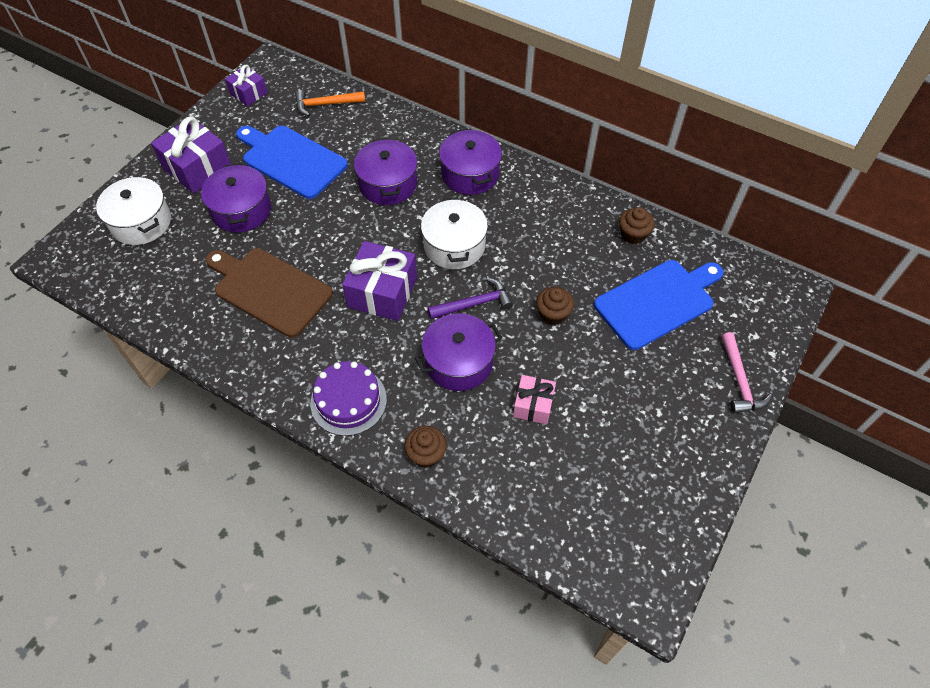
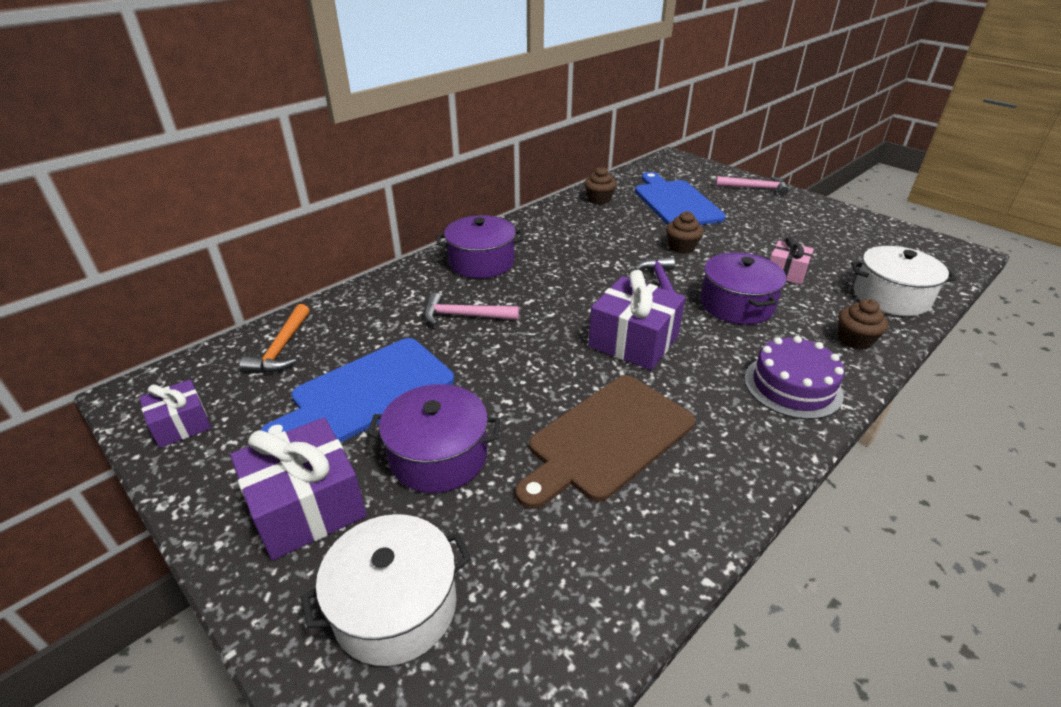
camera: 75 degrees left, 20 degrees down
purple pot [354,138,417,205] -> pink hammer [424,293,519,325]
white pot [421,197,488,269] -> white pot moved to [851,246,956,316]

